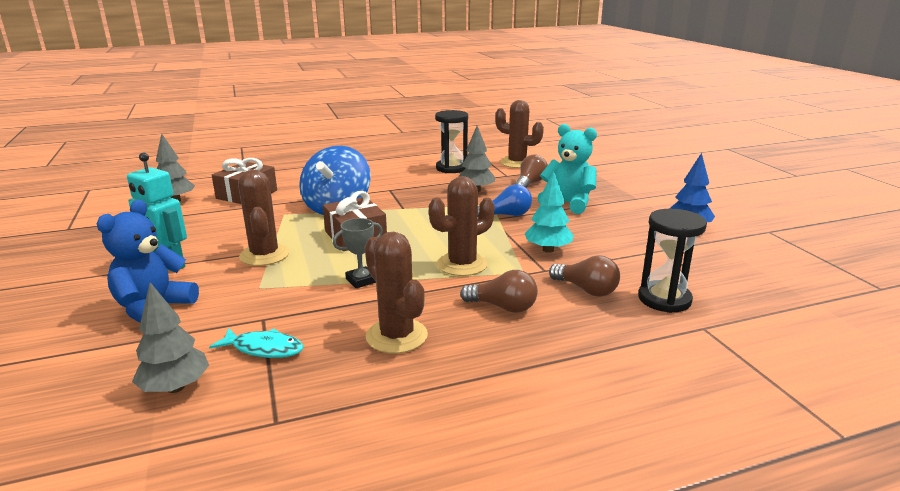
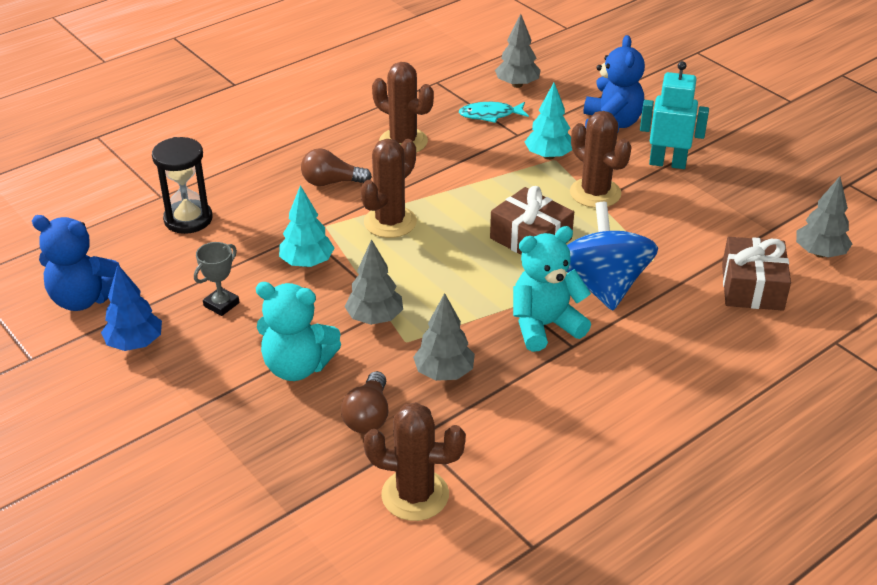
camera: 160 degrees right, 15 degrees up
grey trophy [333,218,383,288] -> grey trophy moved to [194,242,240,316]
black hourglass [435,110,468,173] -> none
blue light bulb [478,185,532,217] -> grey tree [345,239,403,325]
brown light bulb [549,255,620,297] -> none
none -> blue teddy bear [32,215,120,311]
none -> turquoise teddy bear [513,226,591,352]
none -> turquoise tree [525,83,572,160]

